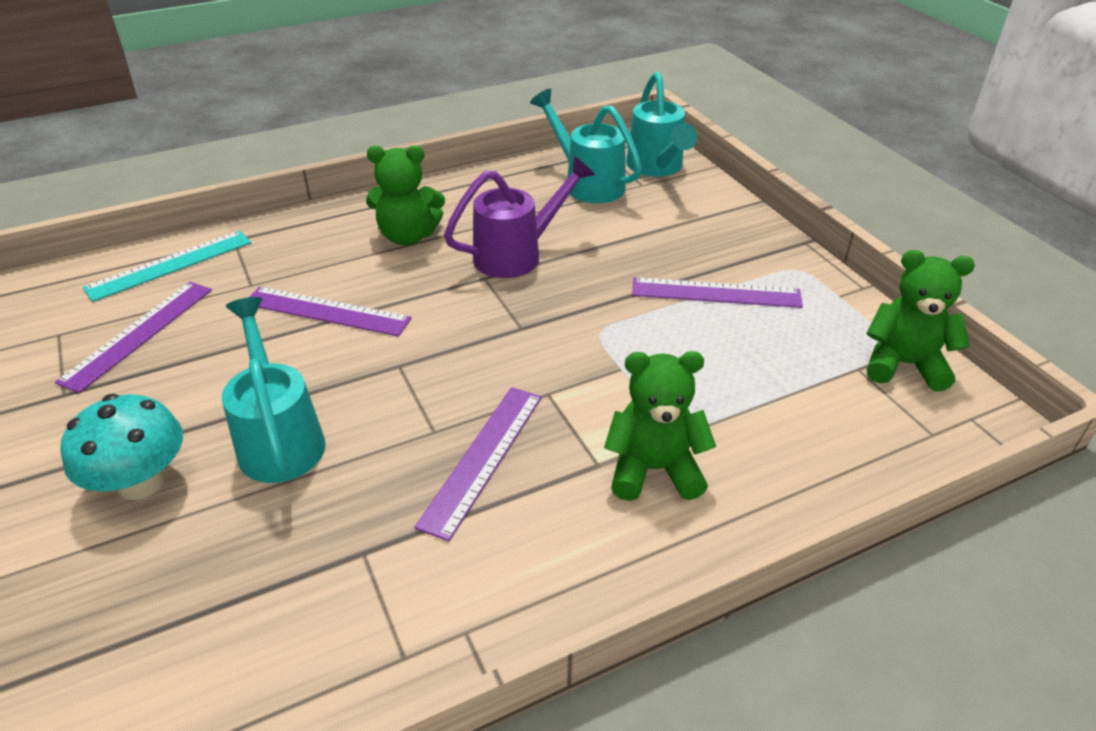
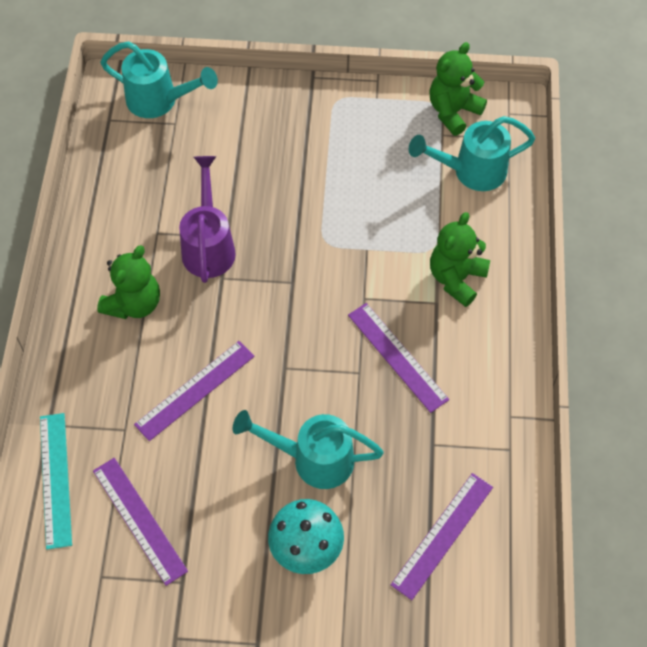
camera: 60 degrees left, 20 degrees up
turquoise watering can [530,89,642,203] -> turquoise watering can moved to [409,116,535,191]
purple ruler [632,277,803,308] -> purple ruler moved to [391,473,493,600]

